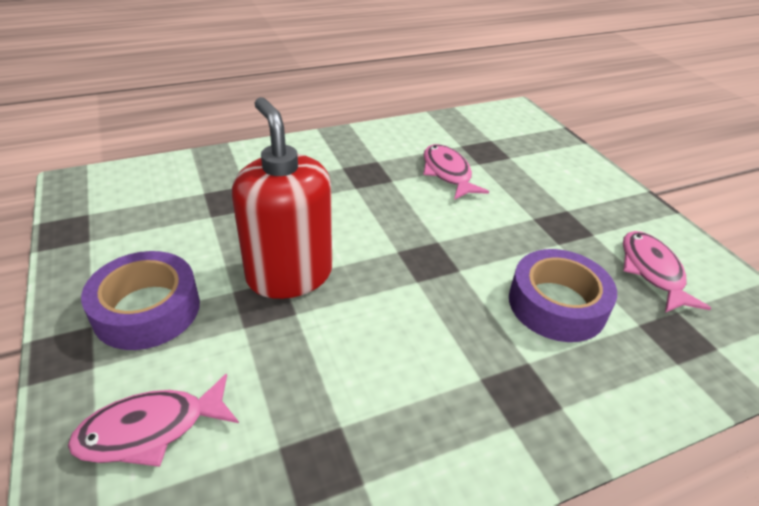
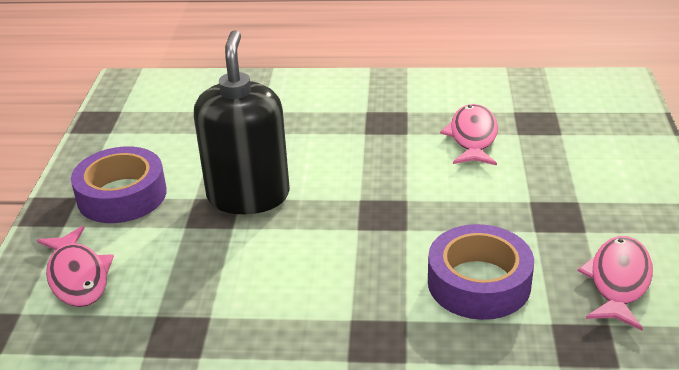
camera: 30 degrees right, 5 degrees down
pink fish [68,373,239,467] -> pink fish turned 120 degrees counterclockwise [37,226,114,307]
red soap dispenser [232,97,332,299] -> black soap dispenser [194,30,290,214]

